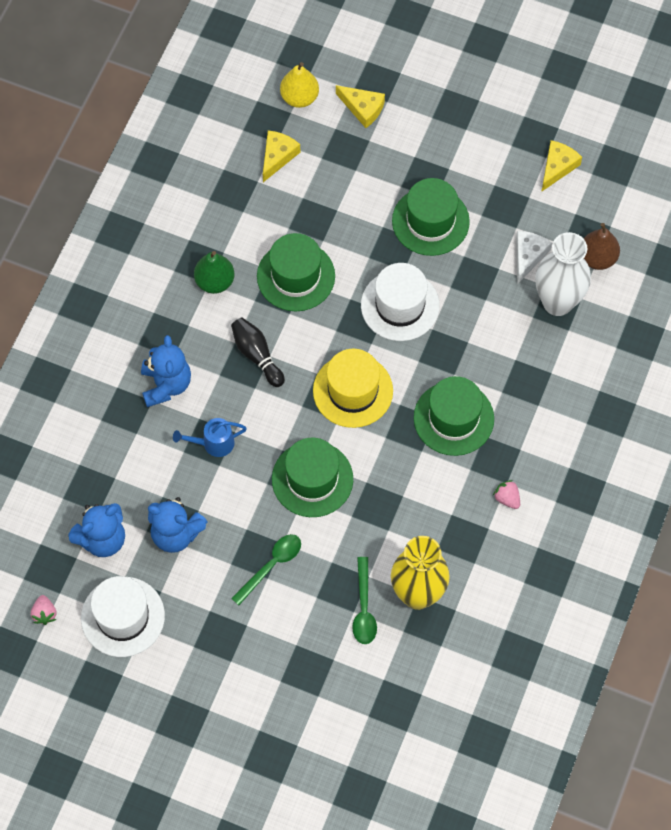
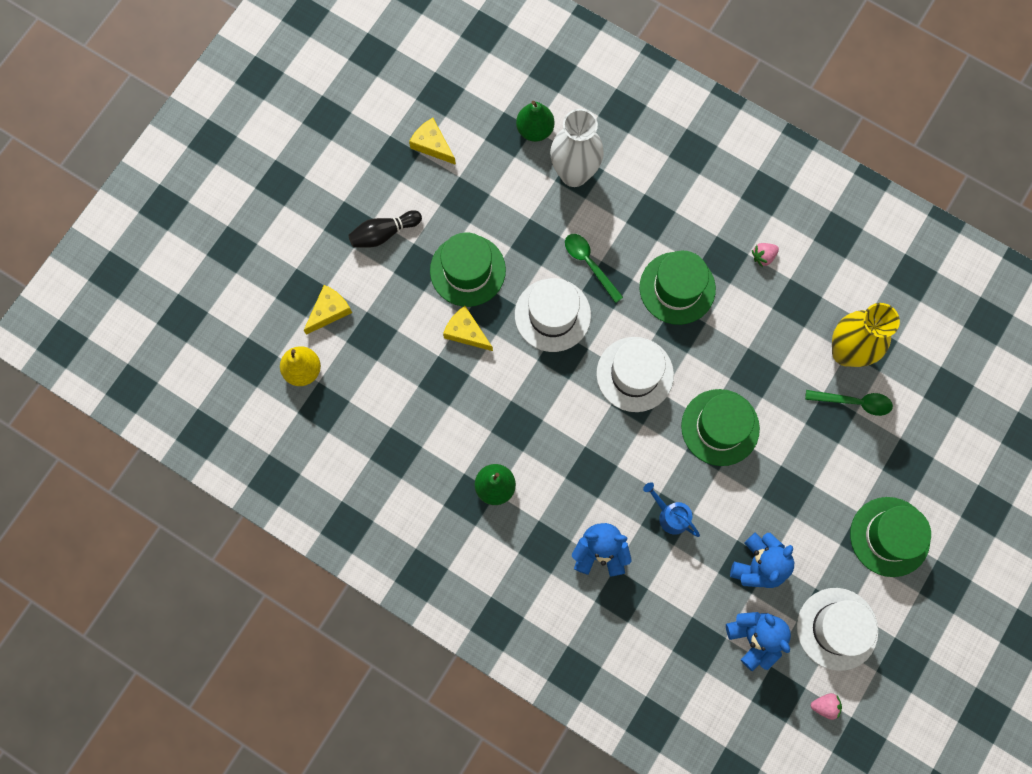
camera: 80 degrees left, 10 degrees up
blue watering can [173,418,247,457] -> blue watering can turned 135 degrees clockwise [643,482,700,537]
black bowling pin [231,318,285,387] -> black bowling pin moved to [348,210,422,248]
green spoon [231,534,301,605] -> green spoon moved to [565,234,623,303]
green hat [257,233,335,311] -> green hat moved to [850,497,931,577]
yellow cheese [263,130,300,182] -> yellow cheese moved to [443,306,493,351]
yellow hat [313,349,393,428] -> white hat [596,337,674,412]
white cheese [516,231,552,284] -> none
brown pear [584,223,620,270] -> green pear [516,101,554,142]

